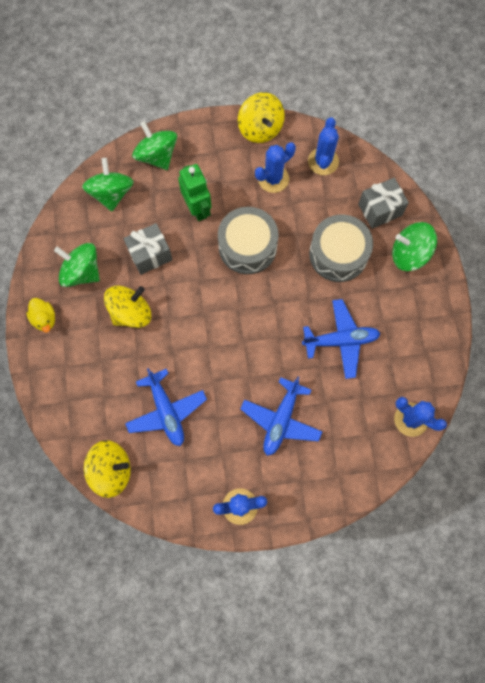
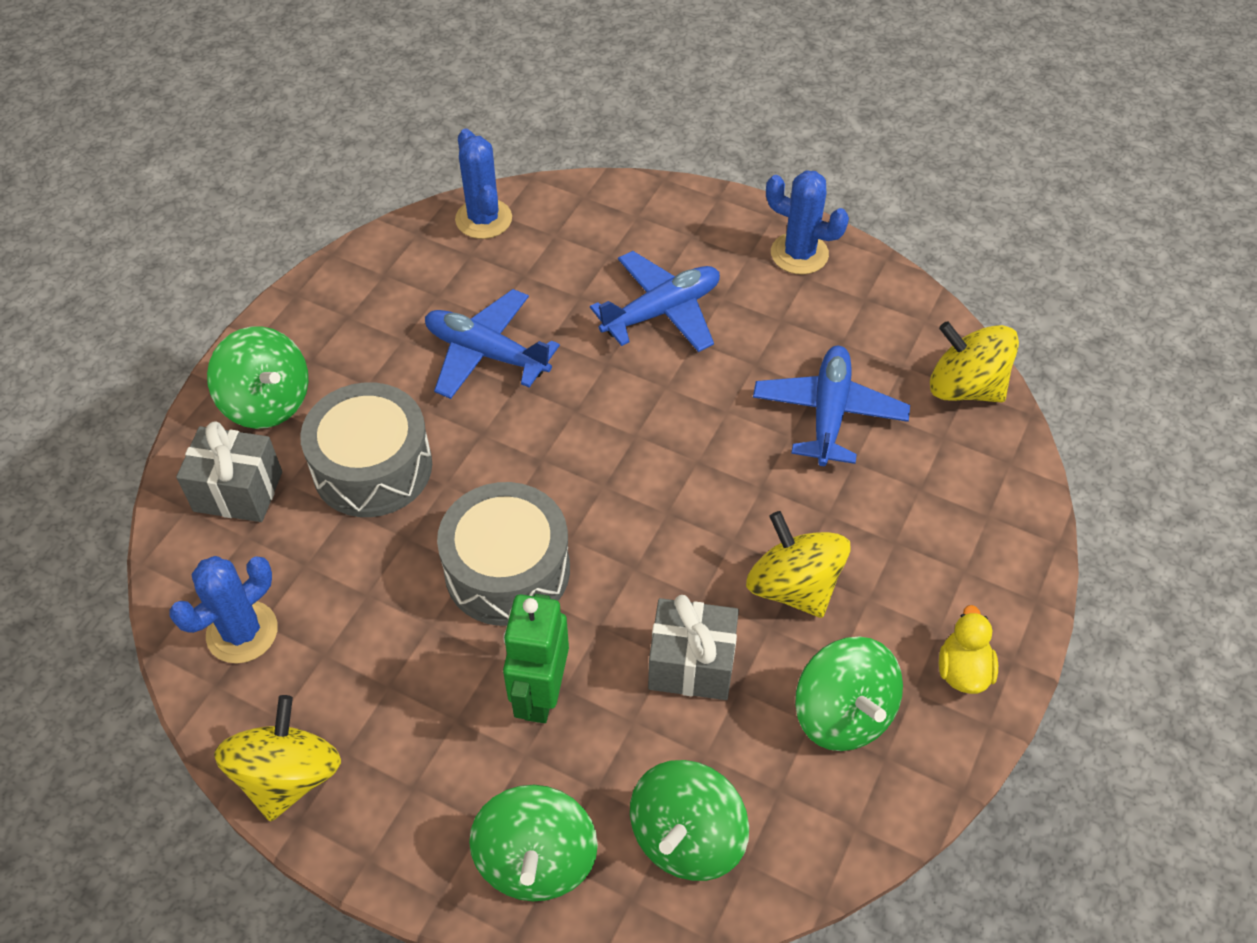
camera: 145 degrees left, 20 degrees down
yellow spinning top [104,286,151,328] -> yellow spinning top turned 60 degrees clockwise [746,511,851,618]
blue cactus [255,142,296,193] -> none

